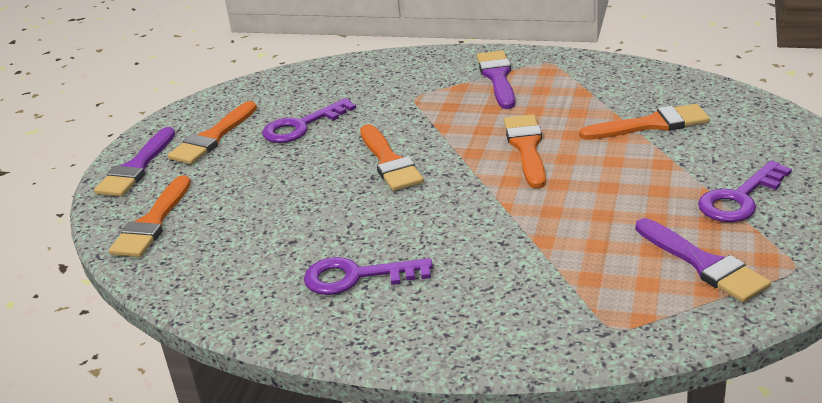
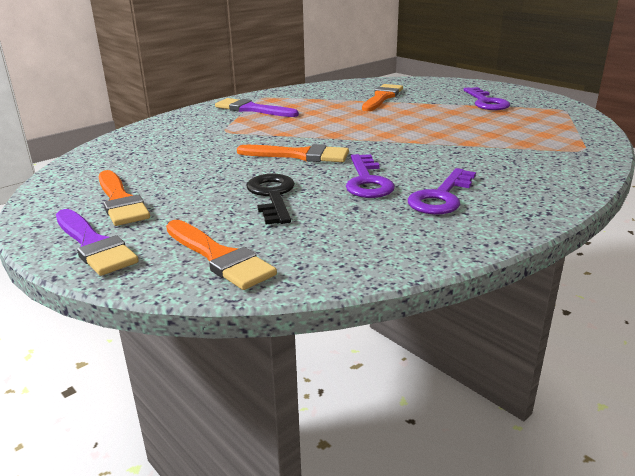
camera: 60 degrees left, 5 degrees down
purple key [262,98,356,143] -> purple key moved to [346,154,395,198]
orange brush [504,114,546,189] -> none
purple brush [636,218,771,303] -> none
none -> black key [246,174,295,225]

